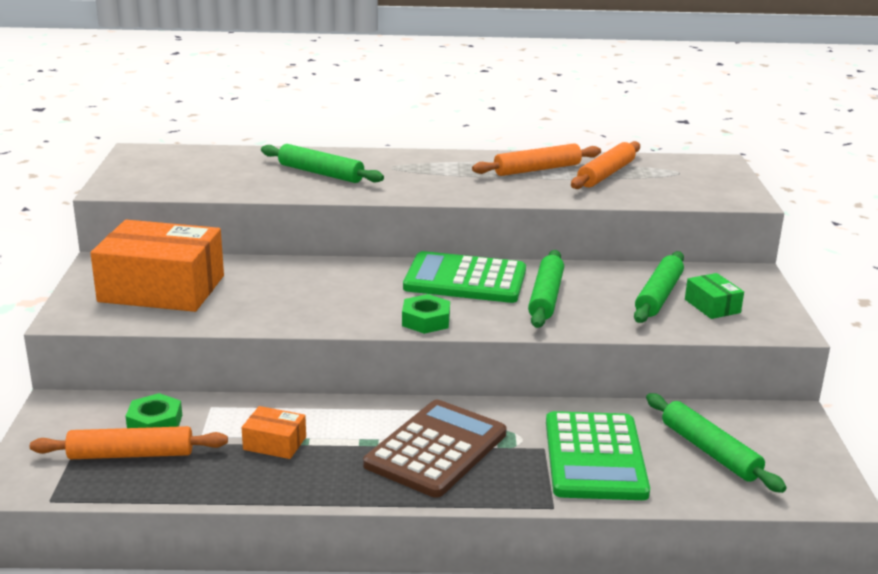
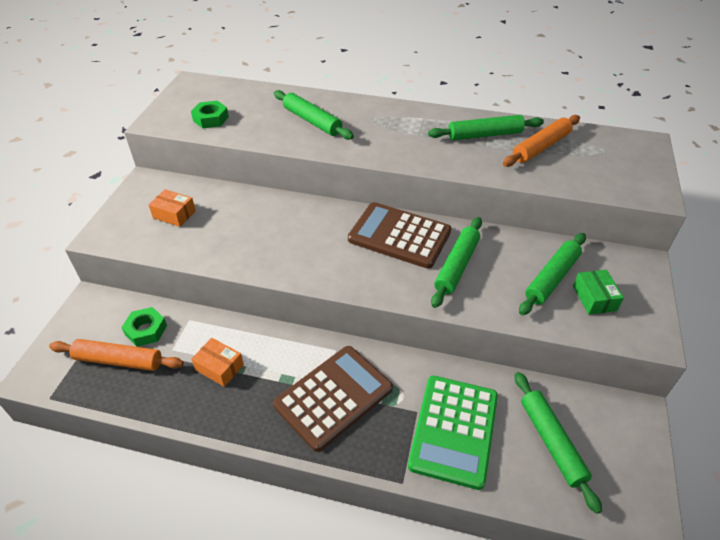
camera: 15 degrees right, 20 degrees up
orange box [90,220,224,312] -> orange box [149,189,196,227], size x0.44
green nut [402,294,450,334] -> green nut moved to [191,101,229,128]
green calculator [403,251,526,303] -> brown calculator [348,202,451,269]
orange rolling pin [472,143,601,176] -> green rolling pin [428,115,544,140]

